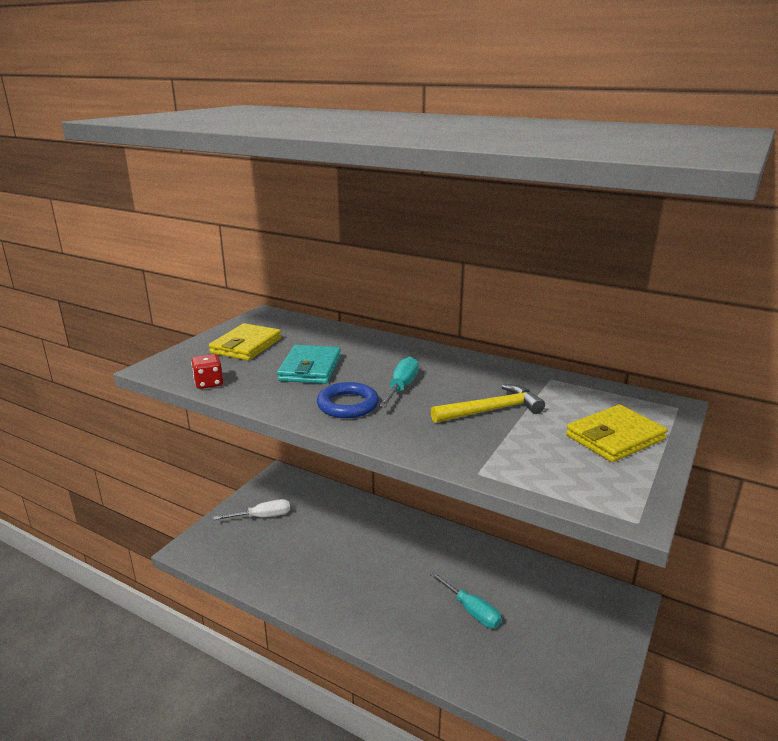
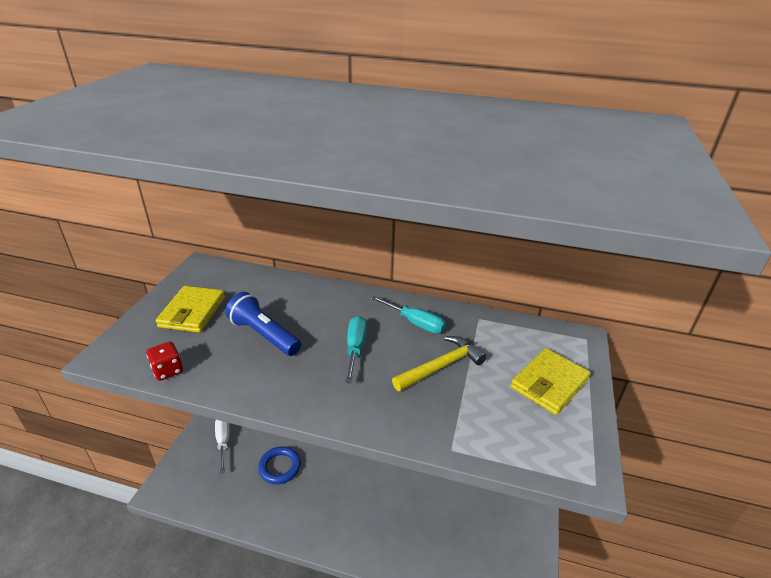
camera: 15 degrees left, 10 degrees up
white screwdriver [213,499,290,520] -> white screwdriver turned 75 degrees counterclockwise [215,420,229,474]
turquoise wallet [277,345,341,384] -> blue flashlight [225,292,301,356]
blue ring [317,382,379,418] -> blue ring moved to [258,446,301,484]
turquoise screwdriver [430,572,502,628] -> turquoise screwdriver moved to [371,296,446,333]

